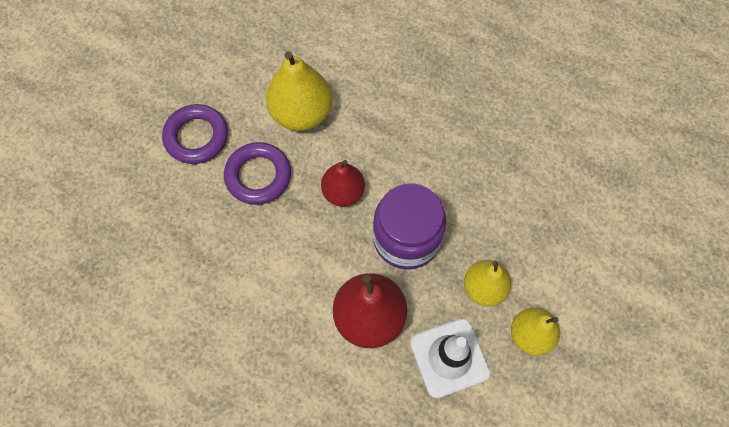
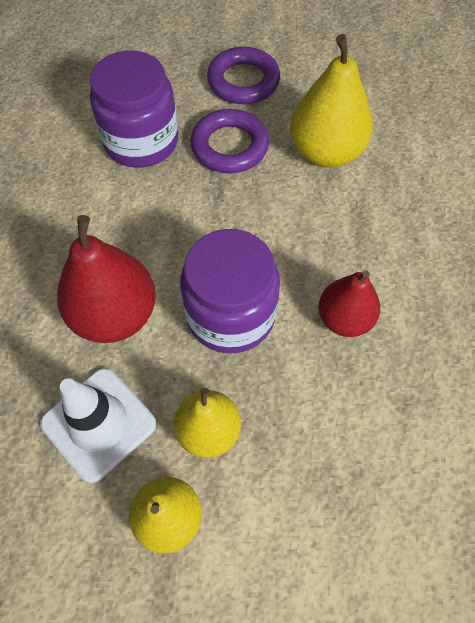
camera: 65 degrees right, 5 degrees down
red pear [321,160,365,207] -> red pear moved to [318,270,380,337]
none -> purple jar [90,50,178,168]

